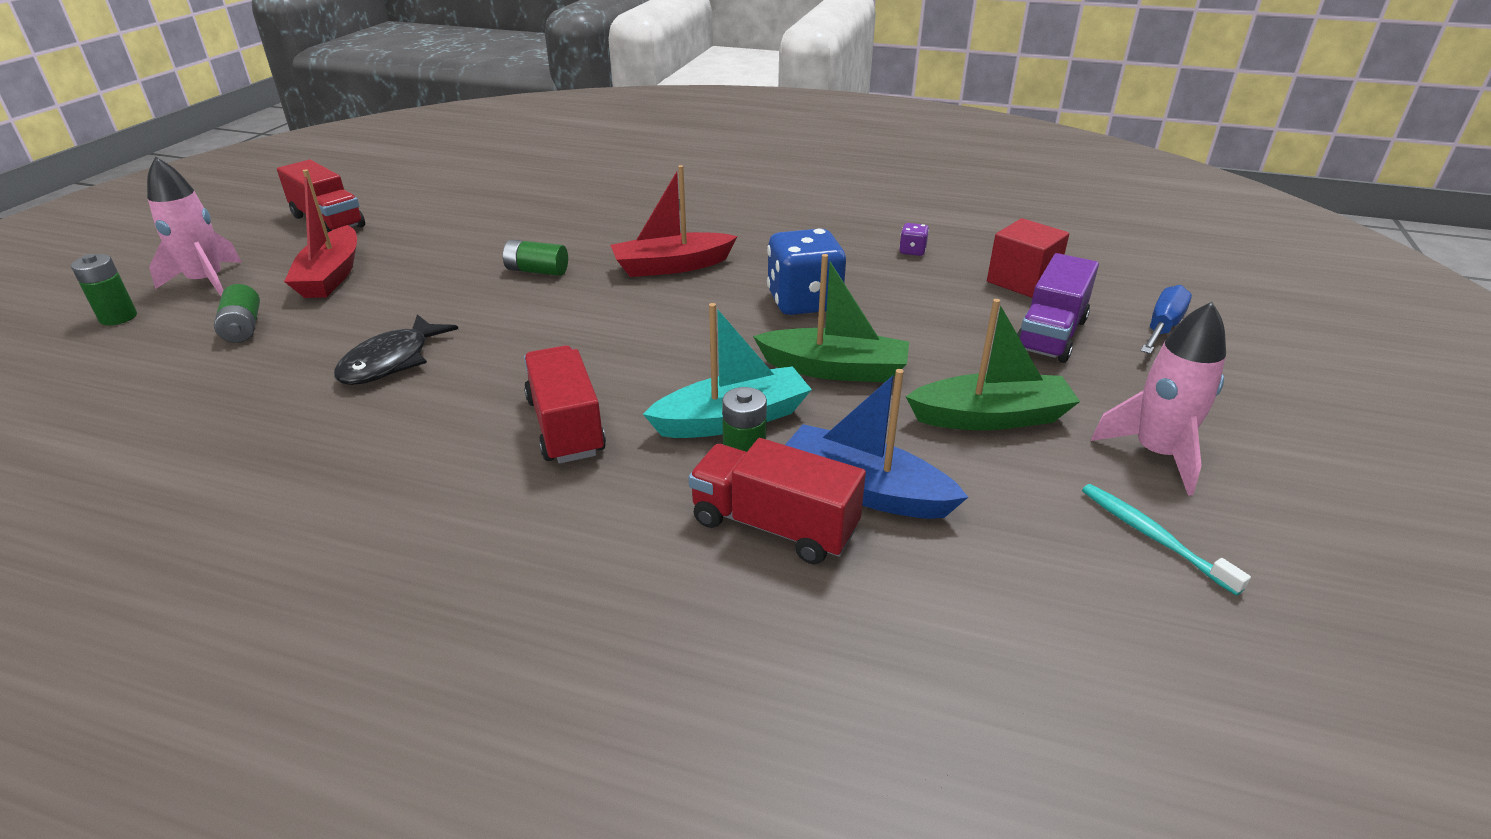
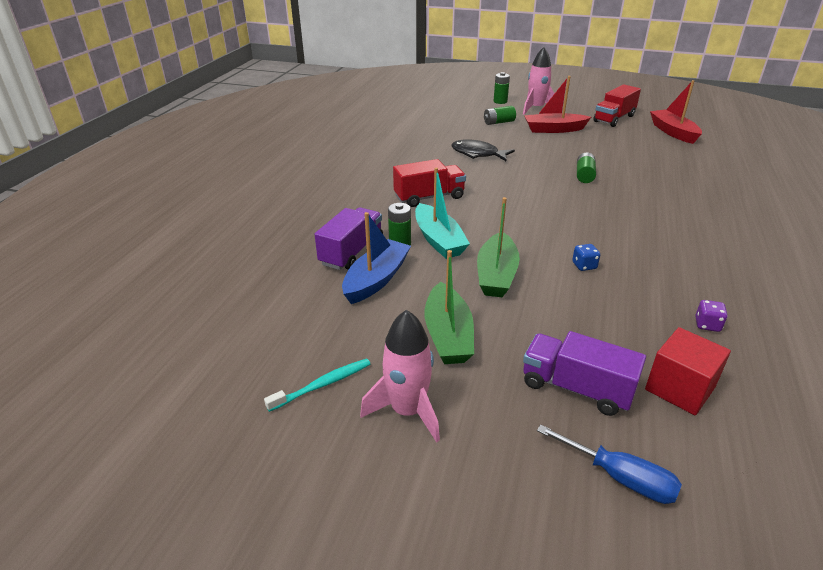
camera: 90 degrees right, 0 degrees up
red boat [610,165,738,277] -> red boat moved to [650,80,702,144]
red truck [688,438,866,564] -> purple truck [315,207,383,270]
blue dice [767,228,846,315] -> blue dice [572,244,600,271], size x0.43

